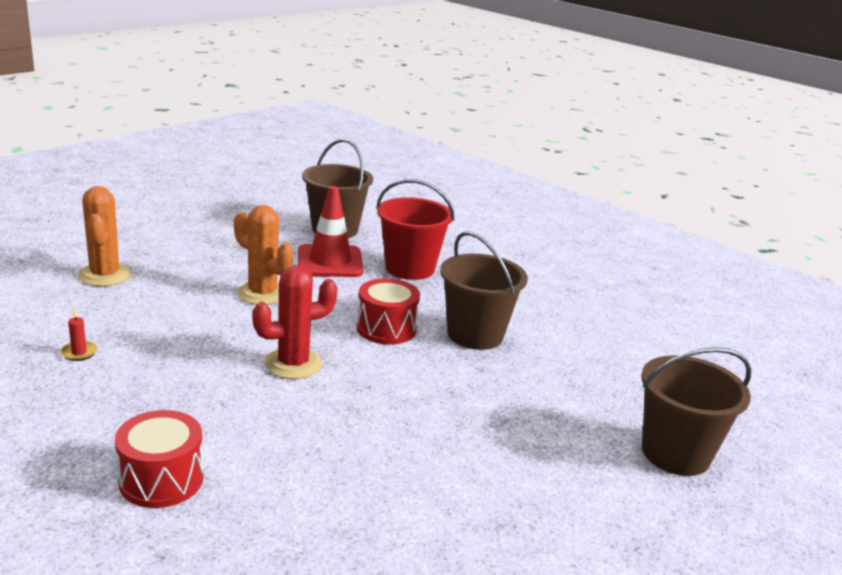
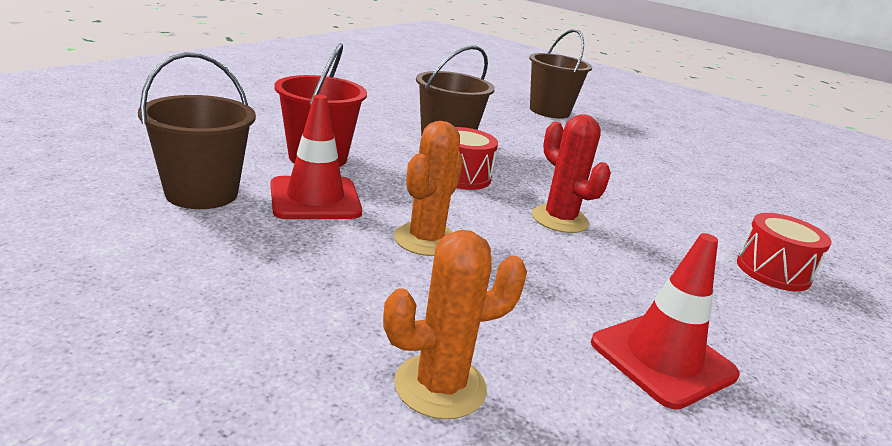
camera: 100 degrees left, 0 degrees up
red candle [60,307,97,361] -> red traffic cone [591,233,739,410]

